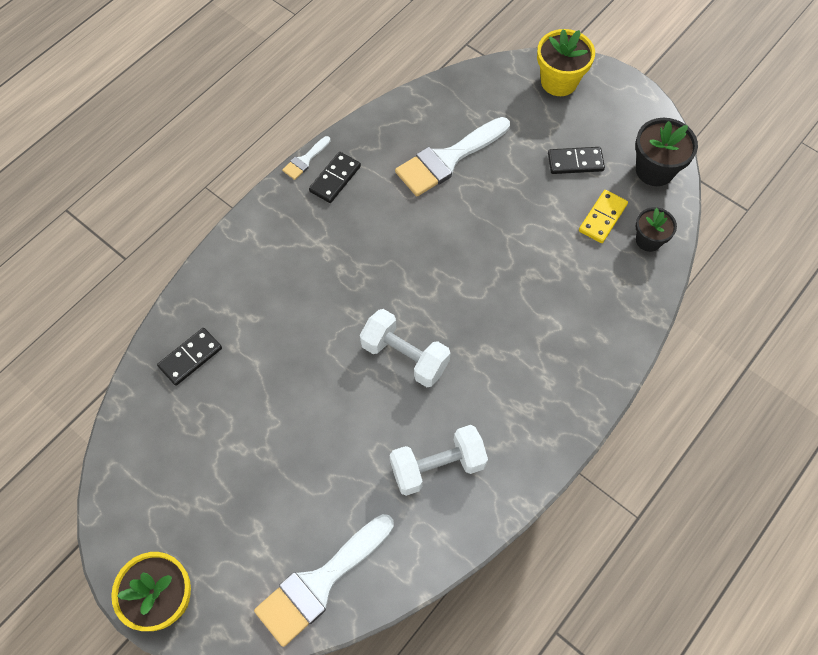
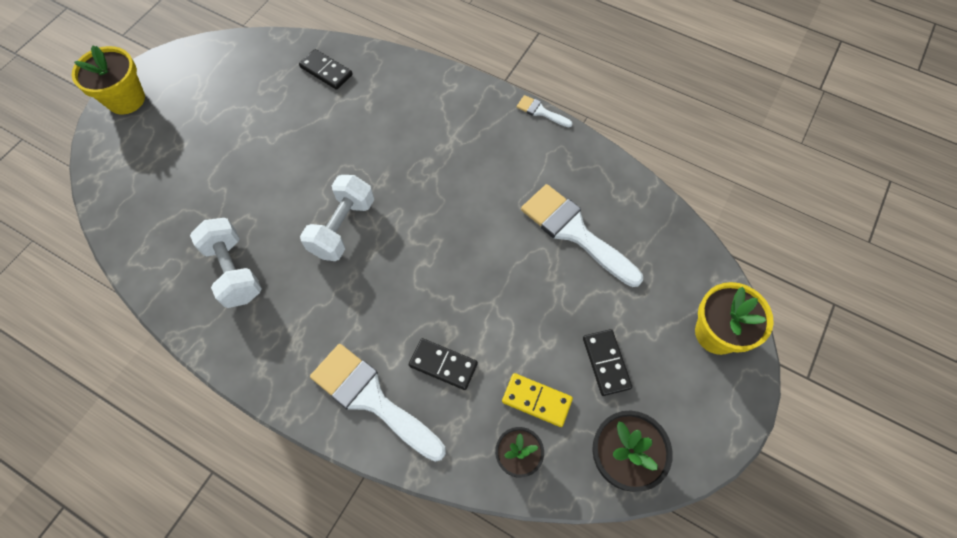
camera: 80 degrees right, 0 degrees up
white brush [254,514,394,647] -> white brush moved to [310,344,446,462]
black domino [309,152,361,203] -> black domino moved to [409,338,478,390]

